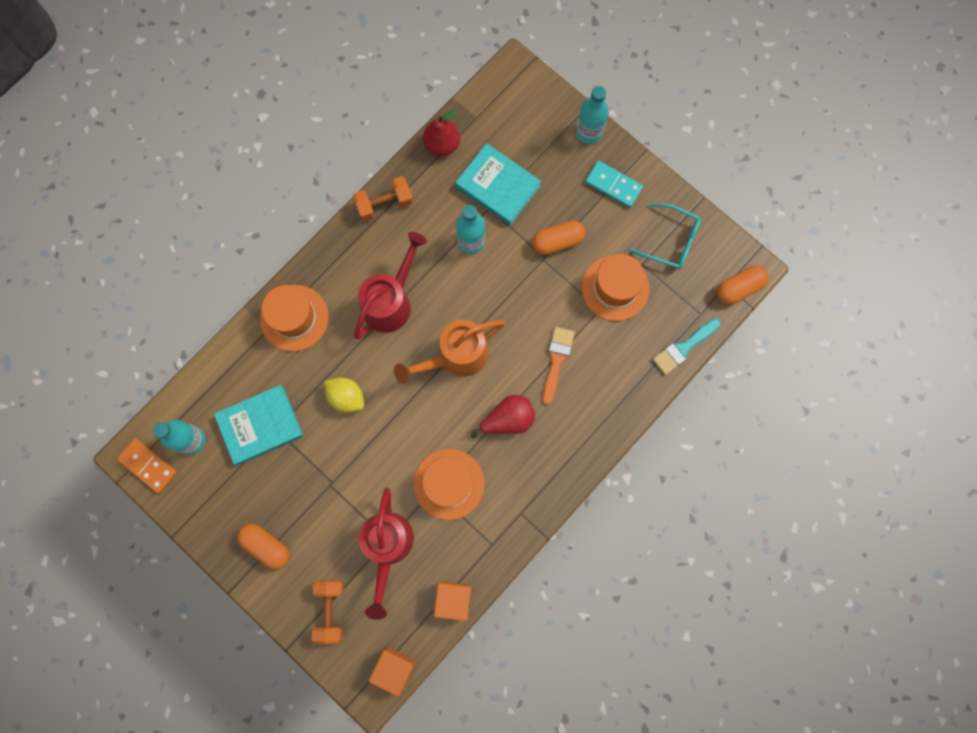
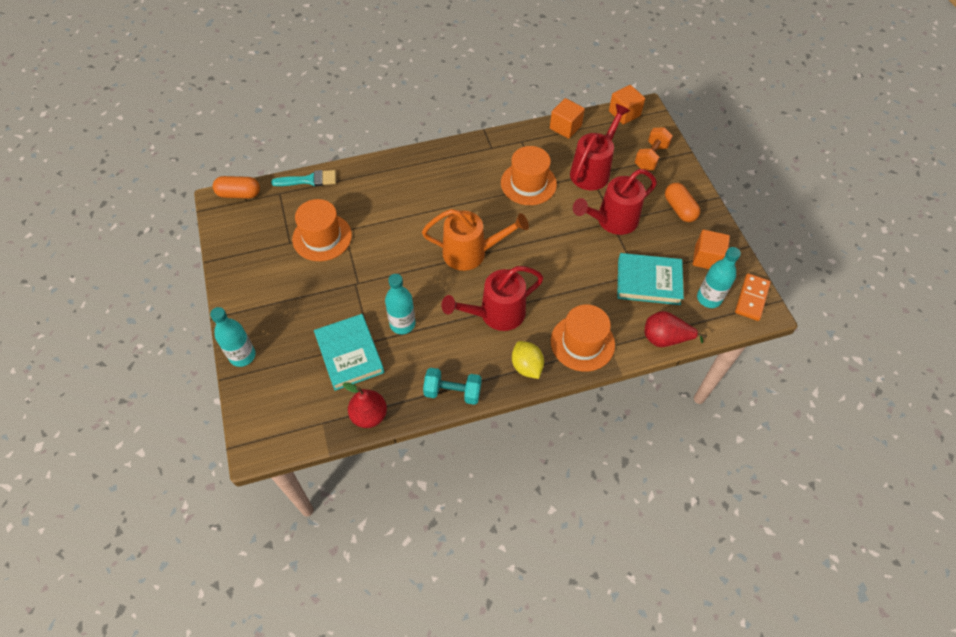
camera: 150 degrees left, 20 degrees down
orange domino [117,438,177,494] -> orange domino turned 45 degrees clockwise [735,273,771,321]
yellow lemon [324,378,364,413] -> yellow lemon moved to [512,341,544,379]
orange dumbbell [353,176,413,221] -> turquoise dumbbell [423,368,482,405]
red pear [470,395,535,438] -> red pear moved to [645,311,707,347]
orange capsule [532,220,586,255] -> none
orange brush [543,327,575,405] -> none
turquoise domino [585,161,643,208] -> none
turquoise glasses [630,203,701,269] -> none
none -> red watering can [573,169,657,235]
none -> orange cube [693,230,730,269]

